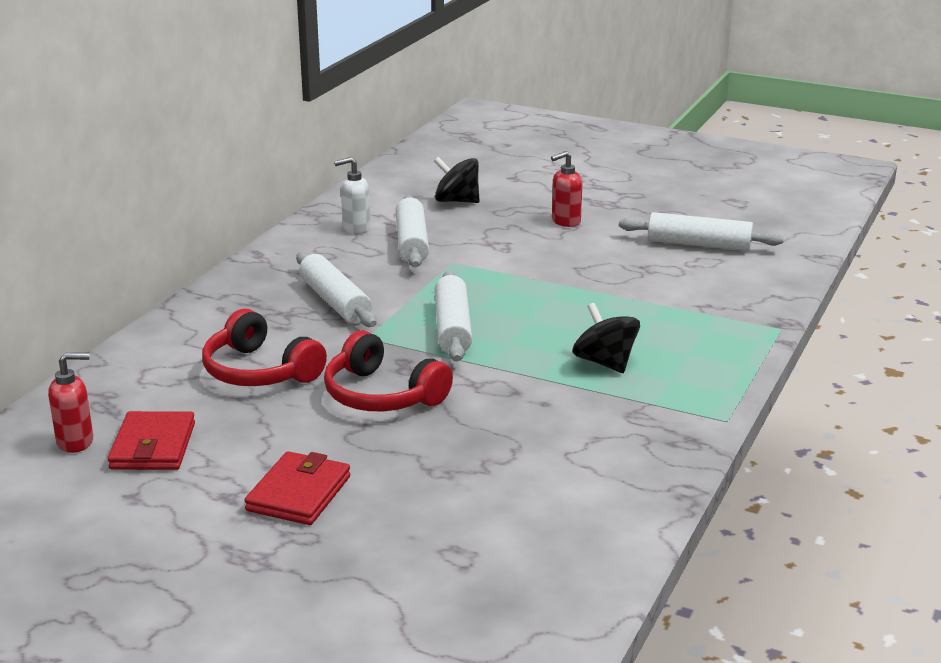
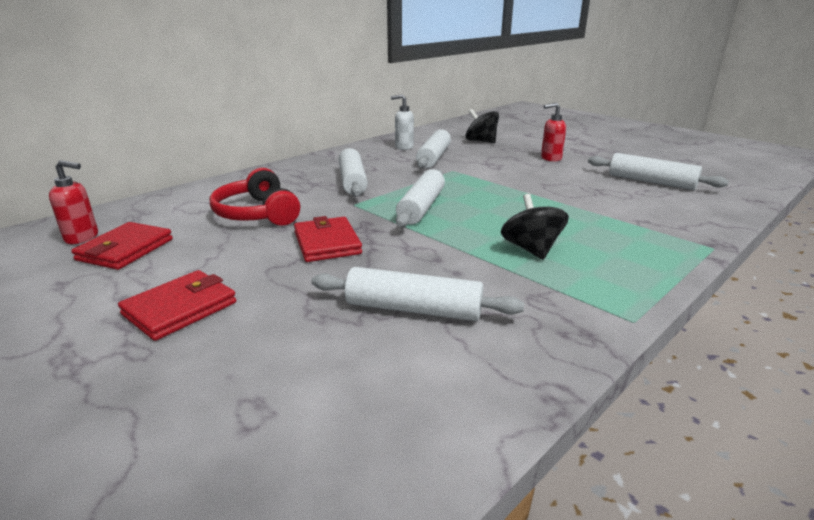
camera: 20 degrees right, 0 degrees up
red headphones [324,330,453,411] -> red wallet [294,216,362,262]
none -> white rolling pin [311,267,524,321]

